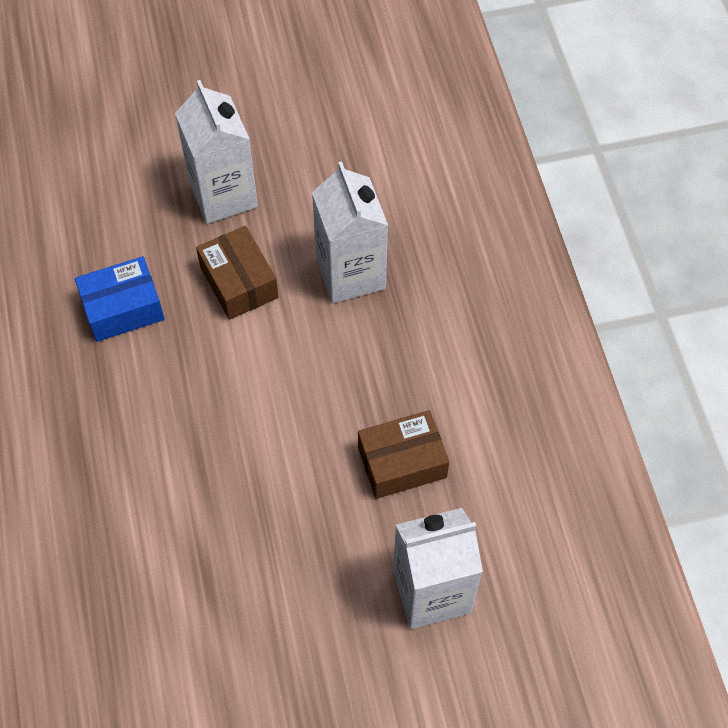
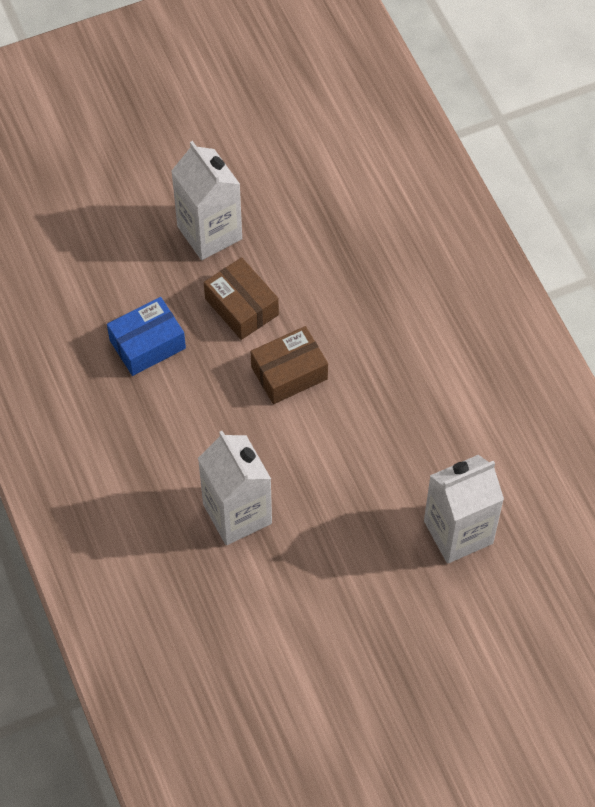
camera: 10 degrees left, 0 degrees up
white carton [312,161,388,303] -> white carton moved to [198,431,272,545]
brown box [358,410,449,499] -> brown box moved to [251,326,328,404]

